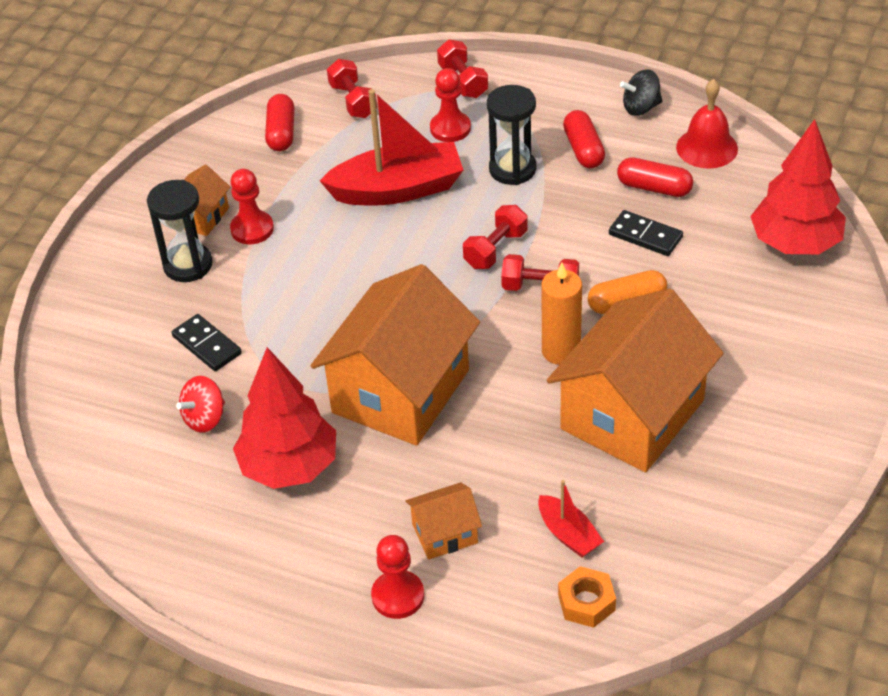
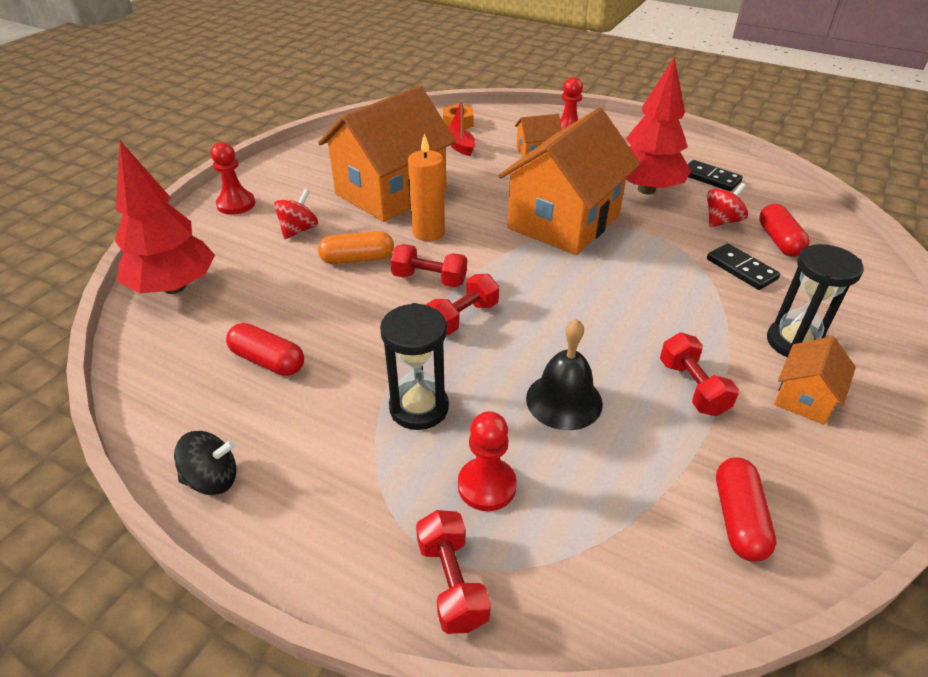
camera: 175 degrees left, 5 degrees down
red pawn [230,169,274,244] -> red pawn moved to [211,142,255,215]
red boat [320,89,463,206] -> black bell [526,319,603,430]
red dumbbell [327,59,377,118] -> red dumbbell moved to [660,332,739,416]
red capsule [563,110,605,168] -> red capsule moved to [759,204,810,257]
black domino [609,210,683,256] -> black domino moved to [688,160,743,191]
red bell [676,79,738,169] -> none
none -> red spinning top [274,189,318,239]

